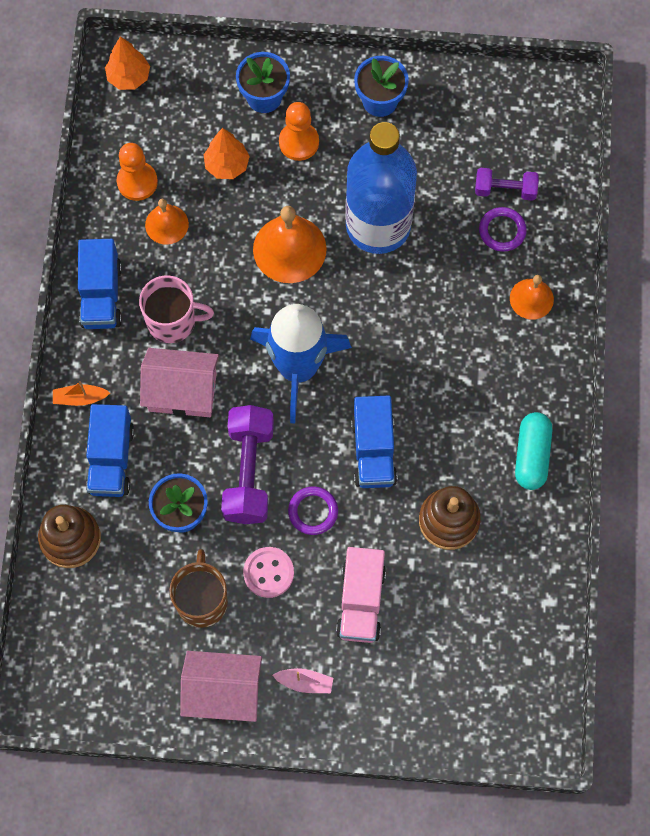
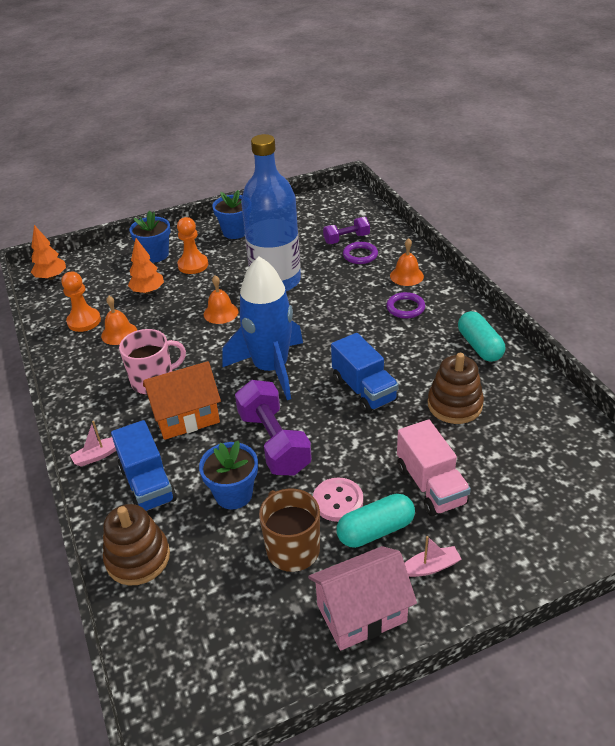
camera: 25 degrees left, 30 degrees down
orange boat [53,381,110,406] -> pink boat [70,421,116,467]
blue truck [78,239,122,329] -> none
pink house [140,348,219,417] -> orange house [143,361,221,440]
orange bell [253,206,327,283] -> orange bell [204,275,238,324], size x0.59
purple ring [288,486,338,535] -> purple ring moved to [386,292,425,318]
none -> turquoise capsule [336,494,415,548]

